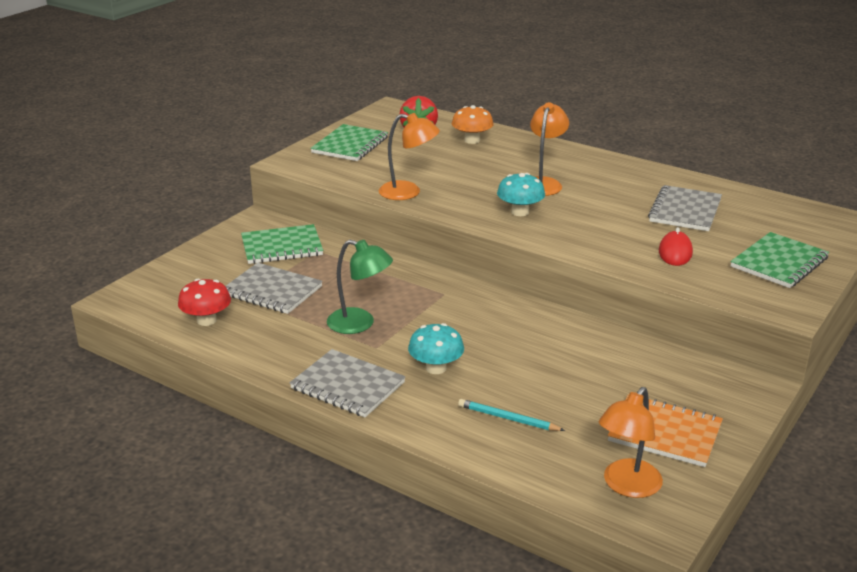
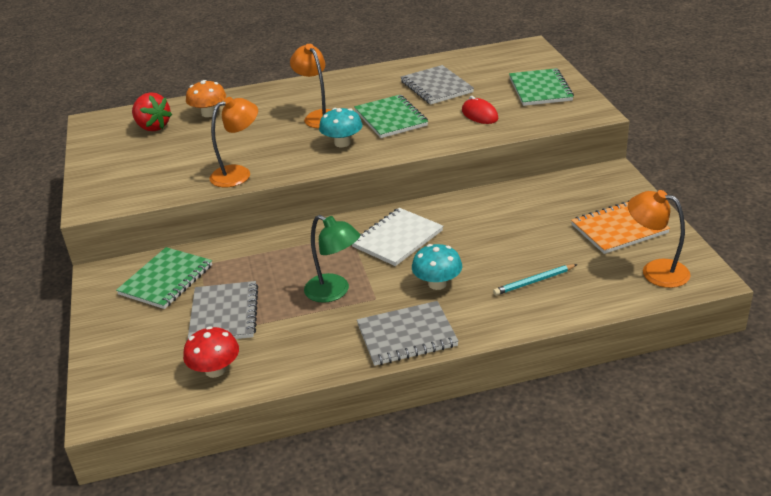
camera: 45 degrees left, 5 degrees up
grey notebook [226,262,323,314] -> grey notebook turned 75 degrees counterclockwise [187,281,258,340]
green notebook [310,124,388,161] -> green notebook moved to [354,95,428,138]
green lamp [327,240,393,334] -> green lamp turned 60 degrees clockwise [304,215,360,303]
orange lamp [599,387,663,498] -> orange lamp turned 135 degrees clockwise [628,190,690,288]
none -> white notebook [352,208,443,266]

